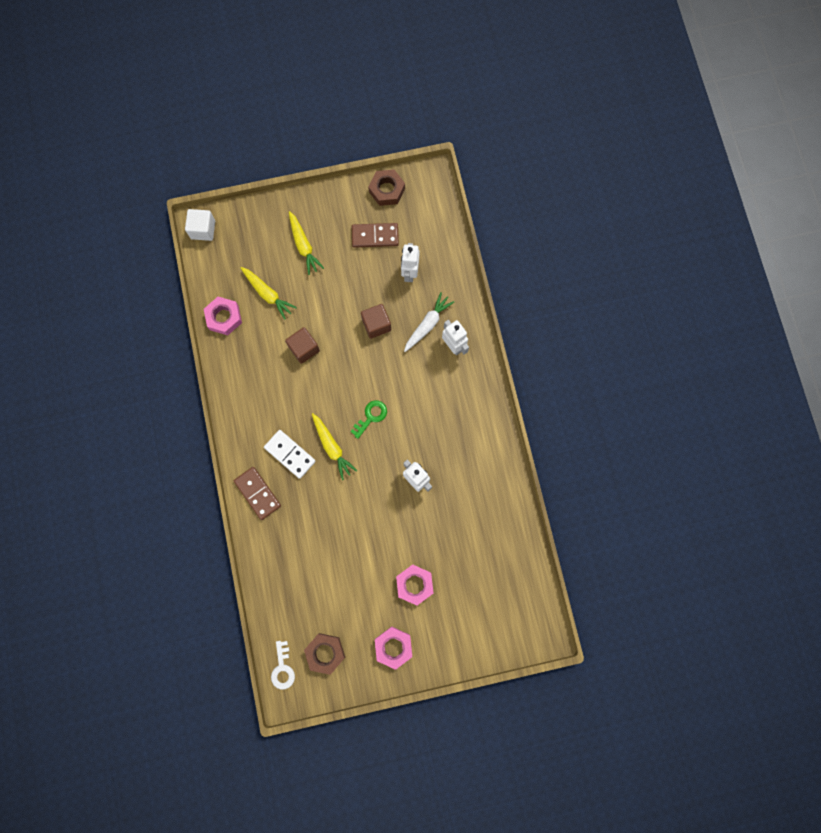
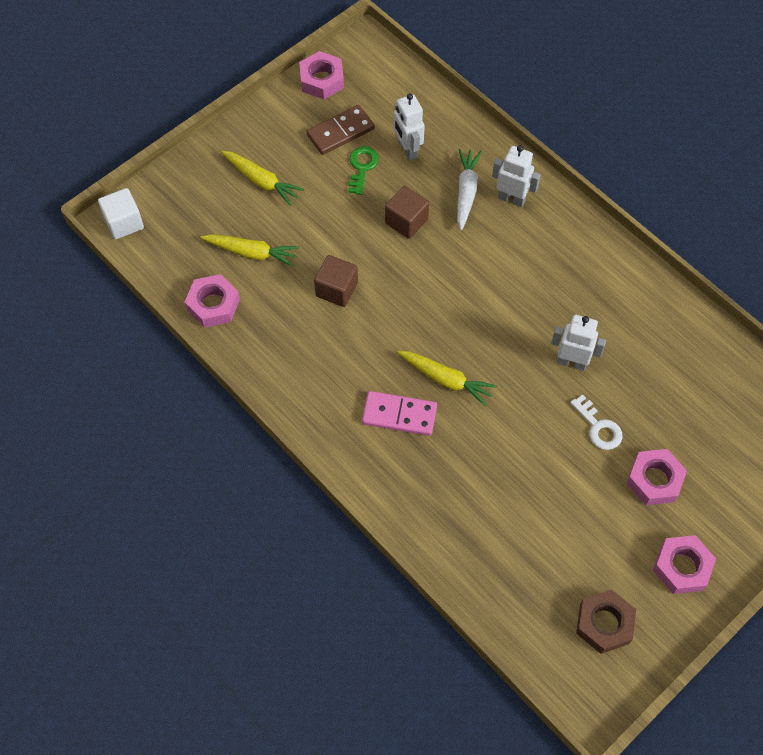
camera: 30 degrees left, 15 degrees down
brown domino [234,467,281,520] -> none
white domino [264,430,316,479] -> pink domino [362,391,437,436]
white key [271,641,295,689] -> white key moved to [570,395,623,450]
green key [350,400,387,439] -> green key moved to [348,146,379,195]
brown nut [368,169,405,206] -> pink nut [299,51,344,99]

